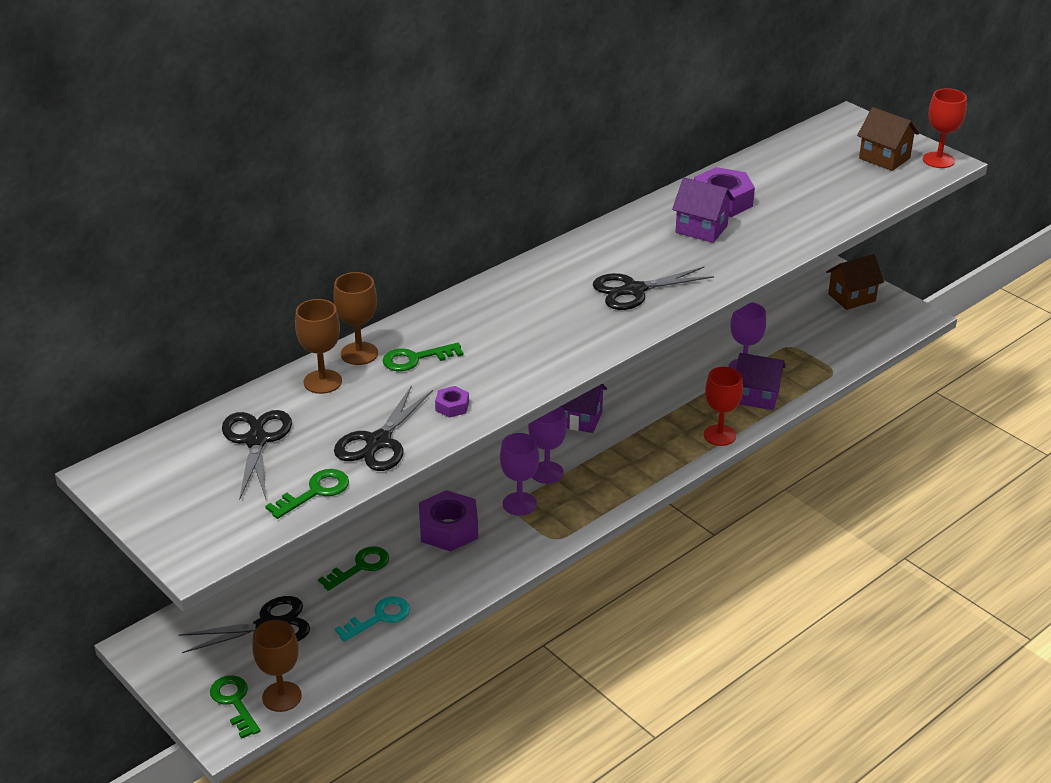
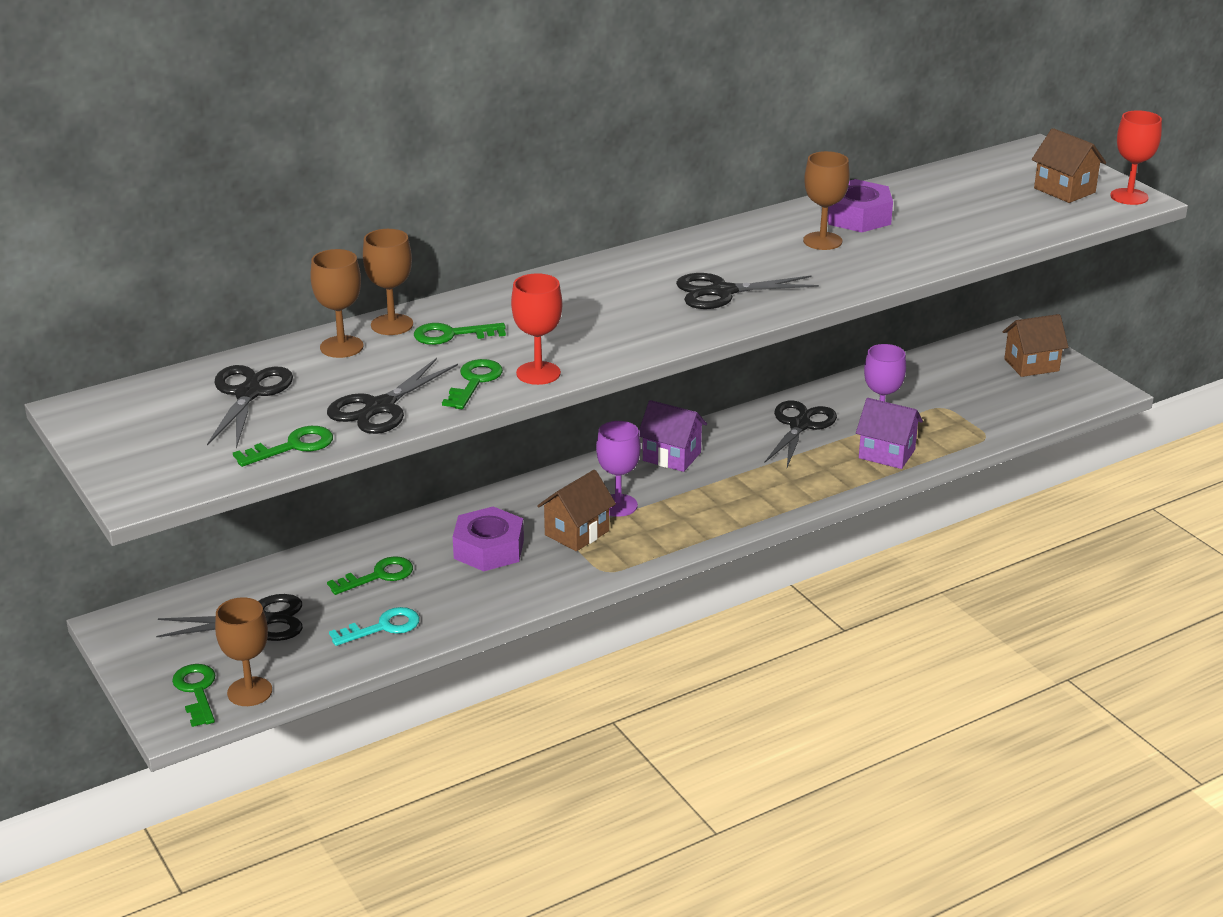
camera: 10 degrees right, 5 degrees down
purple nut [435,386,469,418] -> green key [442,359,503,409]
purple goblet [500,433,539,516] -> brown house [537,470,616,551]
purple house [672,177,735,243] -> brown goblet [803,151,850,250]
red goblet [704,367,743,446] -> red goblet moved to [511,273,562,385]
none -> black scissors [764,400,837,467]

